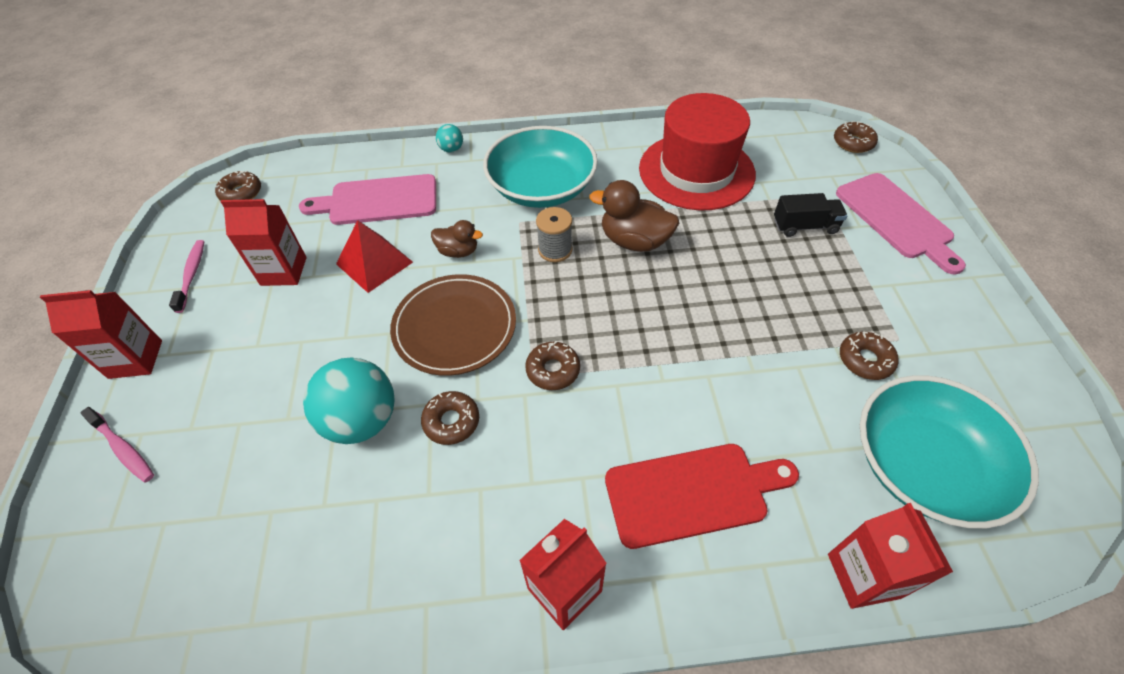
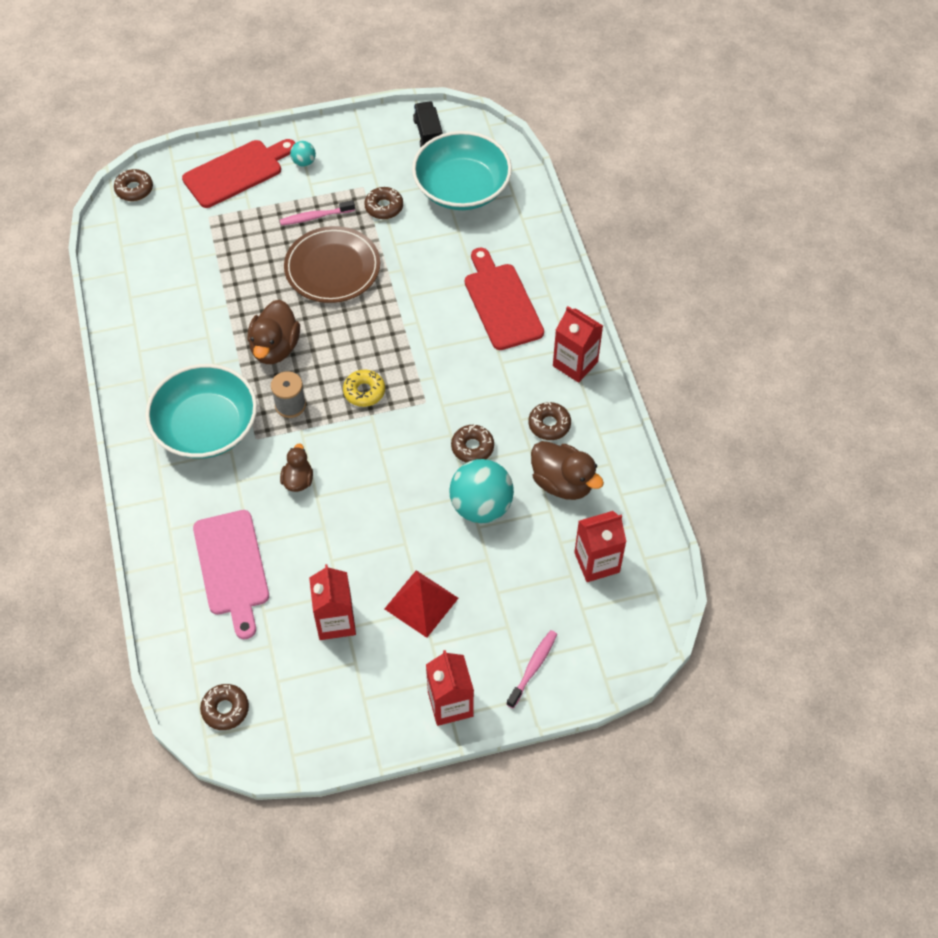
camera: 100 degrees left, 5 degrees up
pink toothbrush [169,240,205,313] -> pink toothbrush moved to [280,200,355,225]
red pyramid [336,220,413,293] -> red pyramid moved to [385,570,458,638]
brown plate [390,274,516,376] -> brown plate moved to [284,226,380,303]
turquoise ball [436,124,463,153] -> turquoise ball moved to [290,141,316,167]
brown donut [525,341,580,390] -> brown donut moved to [528,402,571,440]
red hat [639,93,756,210] -> none
black truck [774,193,847,237] -> black truck moved to [413,101,443,147]
red carton [828,503,953,609] -> red carton moved to [574,511,627,582]
pink cutting board [836,173,966,275] -> red cutting board [182,139,295,208]
none -> yellow donut [343,370,385,407]
none -> brown duck [531,441,604,500]

